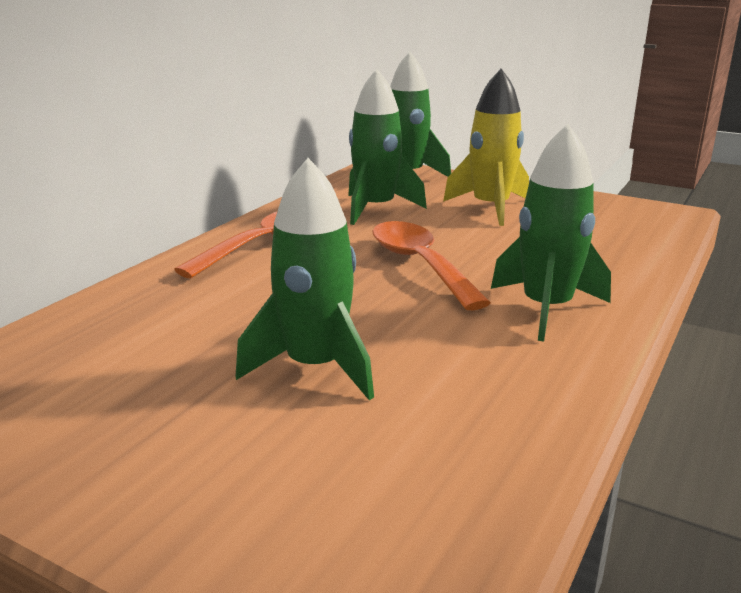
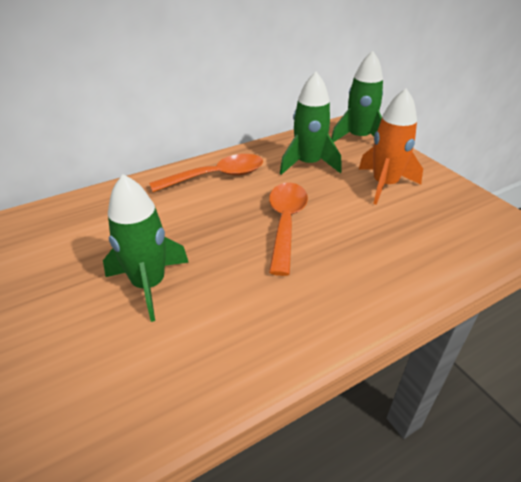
camera: 30 degrees right, 15 degrees up
yellow rocket [443,69,529,226] -> orange rocket [358,88,423,205]
green rocket [491,124,611,341] -> none

